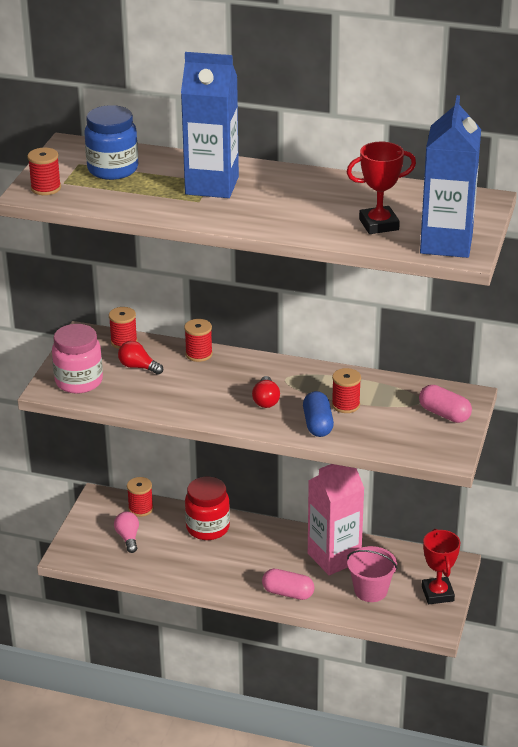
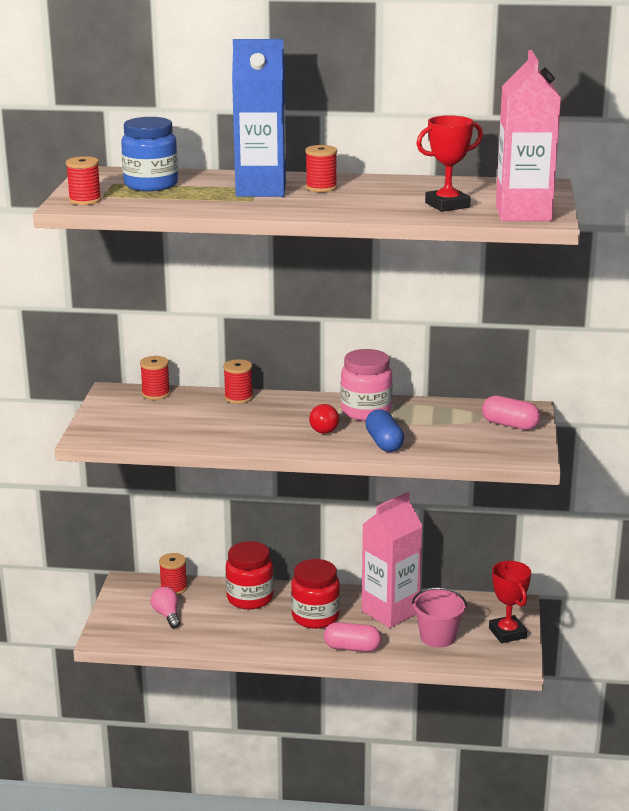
camera: 10 degrees left, 10 degrees down
pink jar [52,324,103,394] -> pink jar moved to [341,349,392,421]
red light bulb [118,341,163,375] -> none
red spool [332,368,361,413] -> red spool moved to [305,145,337,192]
blue carton [420,95,481,258] -> pink carton [496,50,561,221]
none -> red jar [291,559,340,629]

